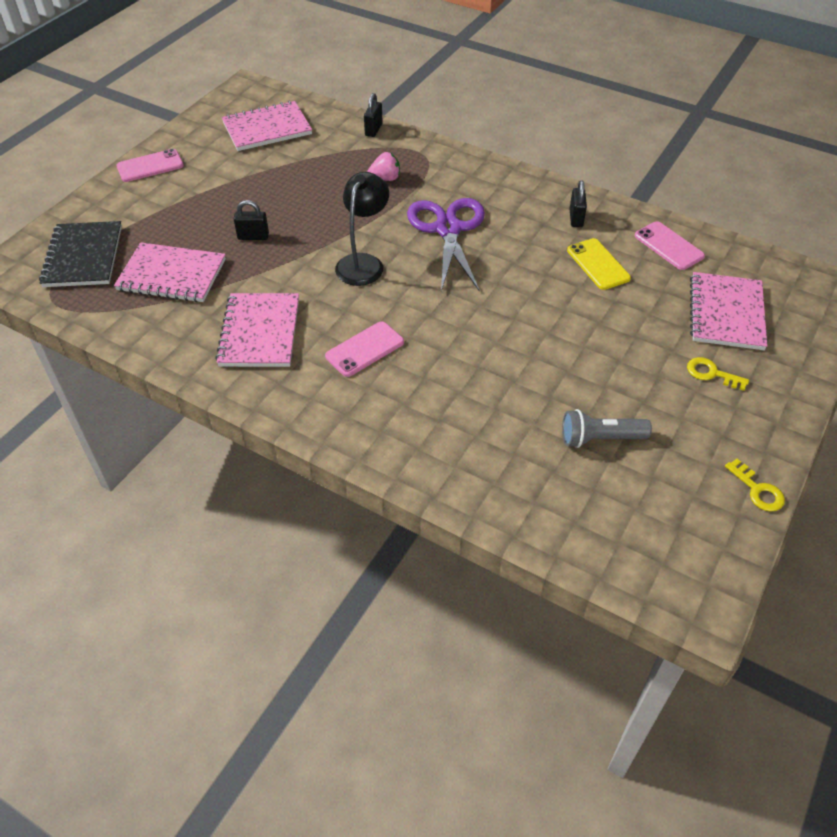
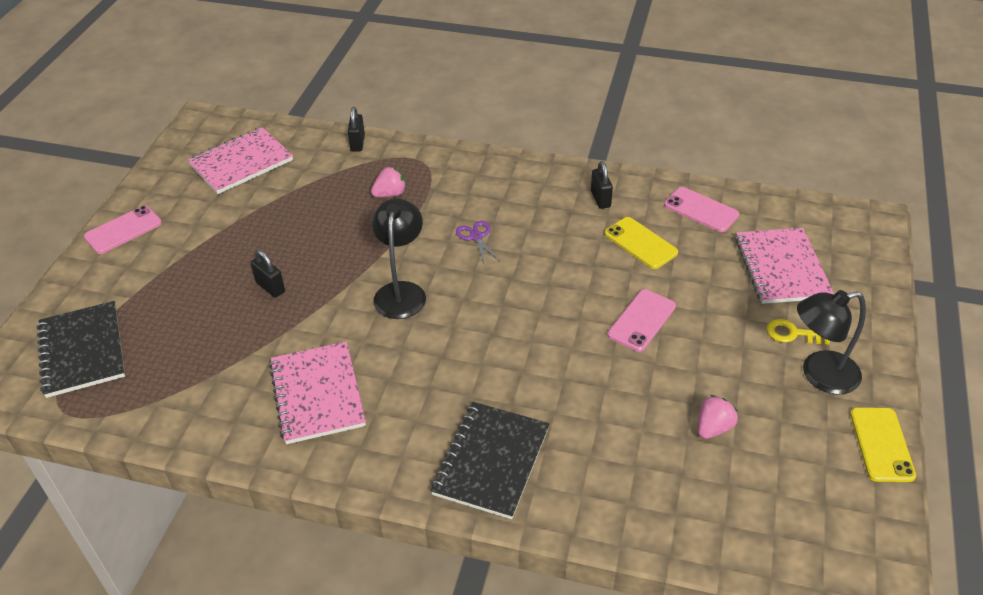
camera: 15 degrees left, 5 degrees down
pink notebook [114,242,226,302] -> none
black padlock [234,200,269,240] -> black padlock turned 60 degrees clockwise [251,250,285,298]
pink phone [325,321,404,377] -> pink phone moved to [608,289,676,352]
purple scissors [407,198,485,291] -> purple scissors [456,221,499,263], size x0.42
grey flashlight [562,409,652,448] -> pink strawberry [698,395,738,439]
yellow key [725,459,785,512] -> yellow phone [850,407,916,482]
none -> black notebook [431,402,550,519]
none -> black lamp [797,290,866,395]

